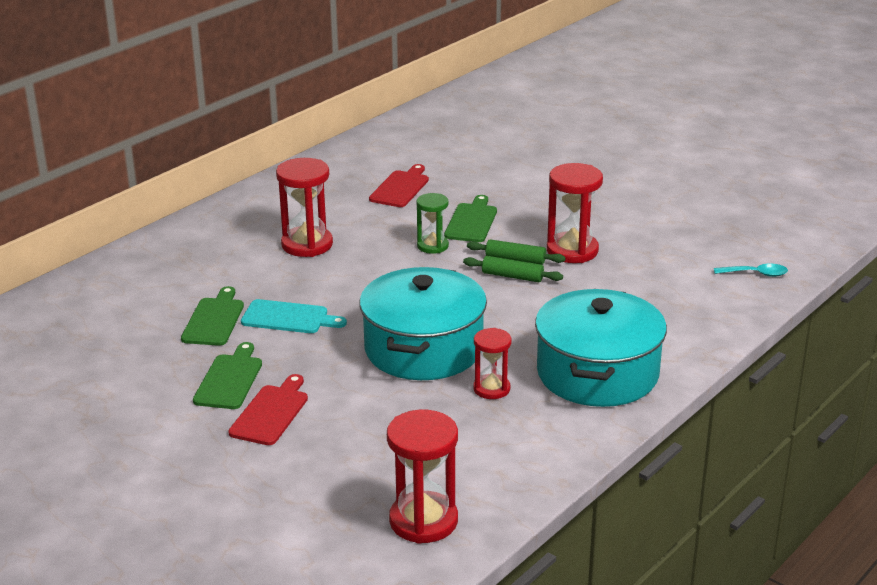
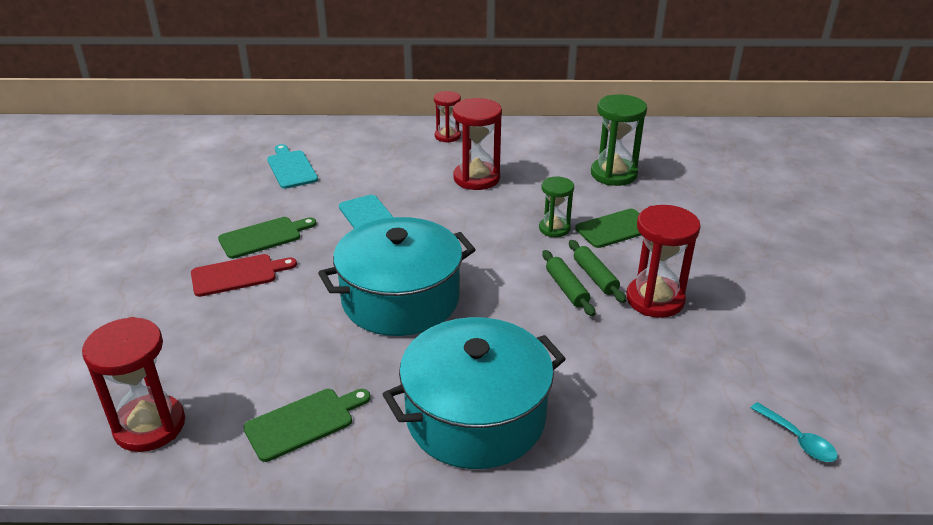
camera: 50 degrees right, 5 degrees up
green cutting board [181,286,244,346] -> green cutting board moved to [243,389,371,462]
red cutting board [369,164,429,207] -> green hourglass [591,94,647,186]
red hourglass [473,328,512,399] -> red hourglass moved to [434,91,461,143]
none -> turquoise cutting board [267,144,318,189]

